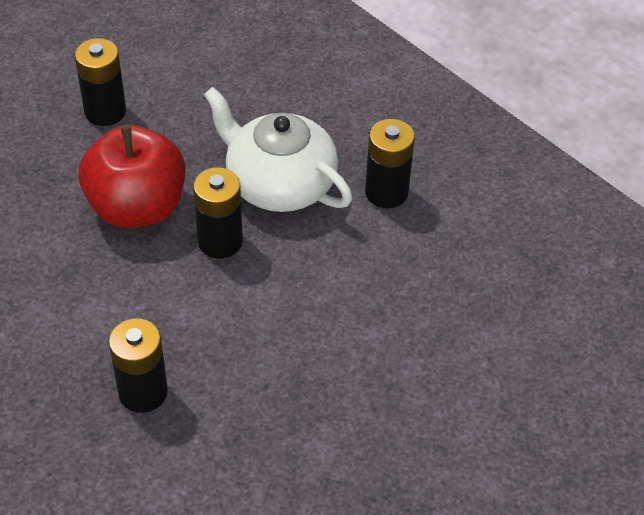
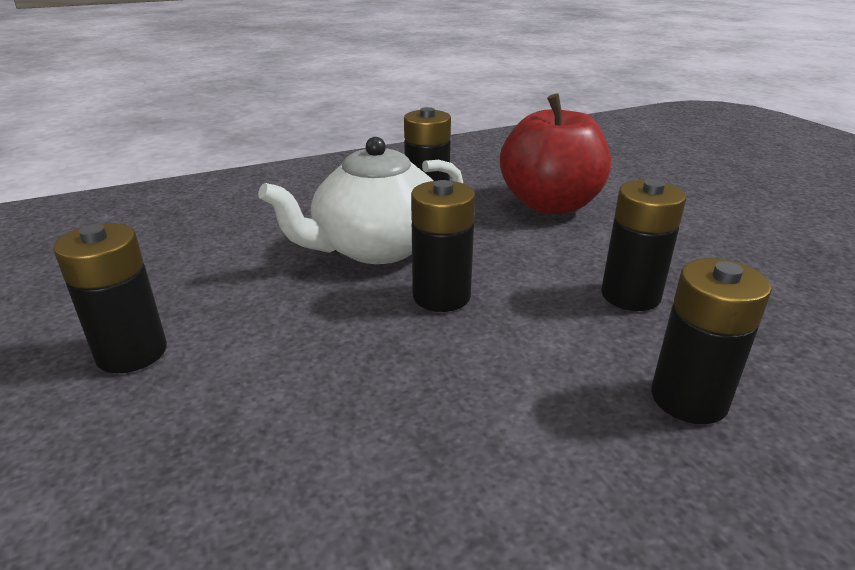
camera: 70 degrees left, 20 degrees down
red apple [78,124,185,228] -> red apple moved to [500,93,611,214]
none -> black battery [601,179,686,311]

